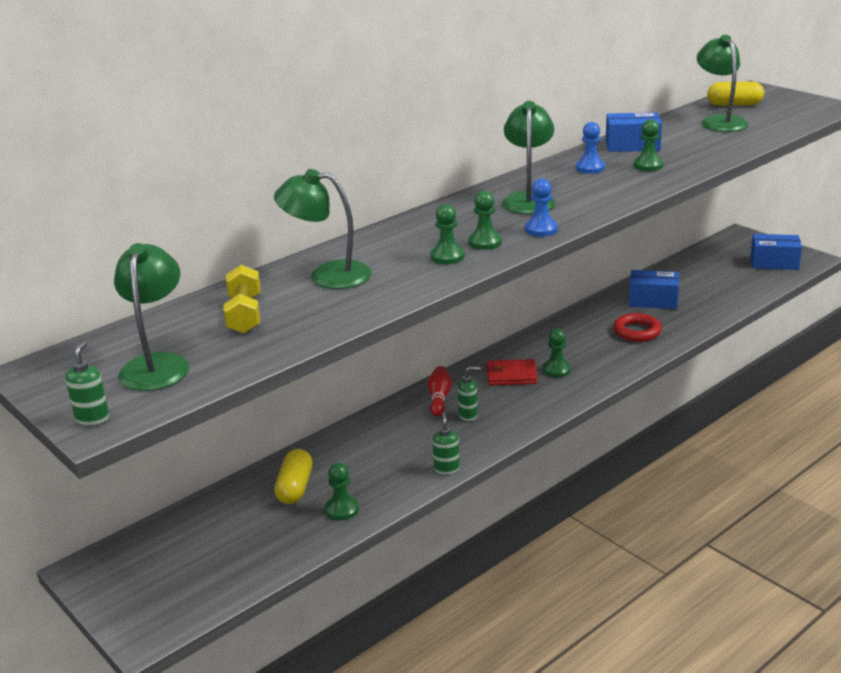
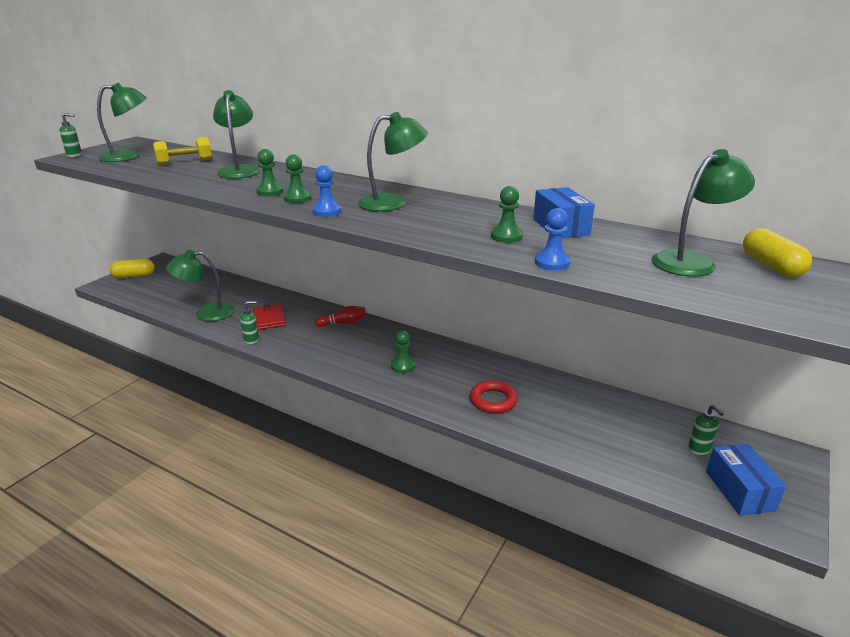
camera: 70 degrees right, 0 degrees up
yellow capsule [274,449,312,504] -> yellow capsule moved to [110,259,155,278]
green pawn [325,463,359,520] -> green lamp [166,250,234,321]
green soap dispenser [458,367,481,421] -> green soap dispenser moved to [688,405,724,455]
red wallet [486,359,538,386] -> red wallet moved to [253,304,286,330]
blue pawn [576,122,605,174] -> blue pawn moved to [535,208,570,270]
blue box [629,270,679,309] -> none

